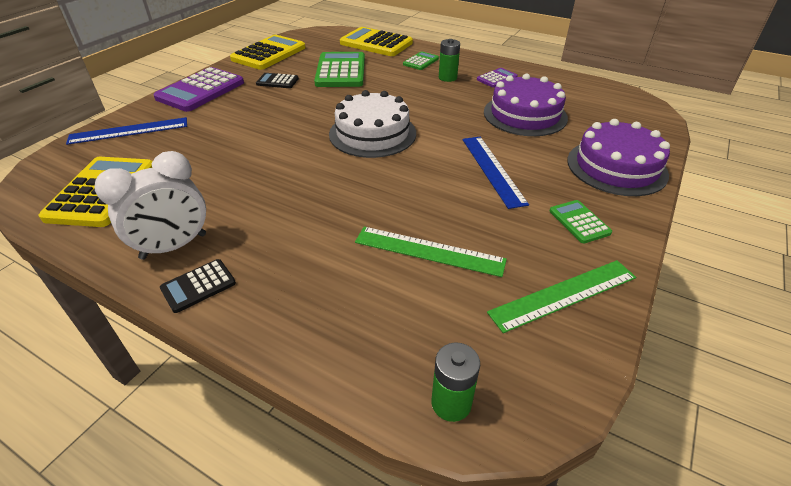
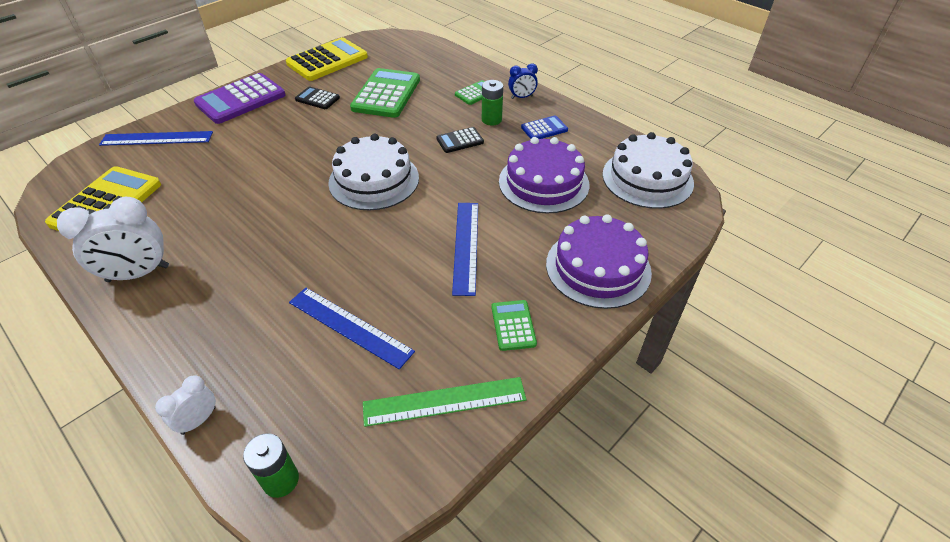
camera: 15 degrees right, 5 degrees up
black calculator [160,259,236,313] -> black calculator moved to [436,127,484,153]
yellow calculator [340,27,413,56] -> none
green ruler [355,227,507,277] -> blue ruler [289,288,415,369]
purple calculator [477,68,518,88] -> blue calculator [521,115,568,139]
none -> white clock [155,375,216,435]
none -> blue clock [508,64,538,99]
none -> white cake [602,132,694,209]

